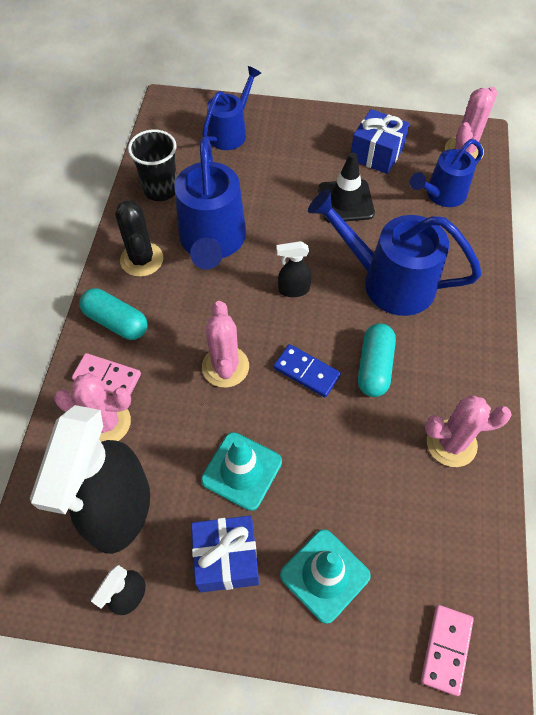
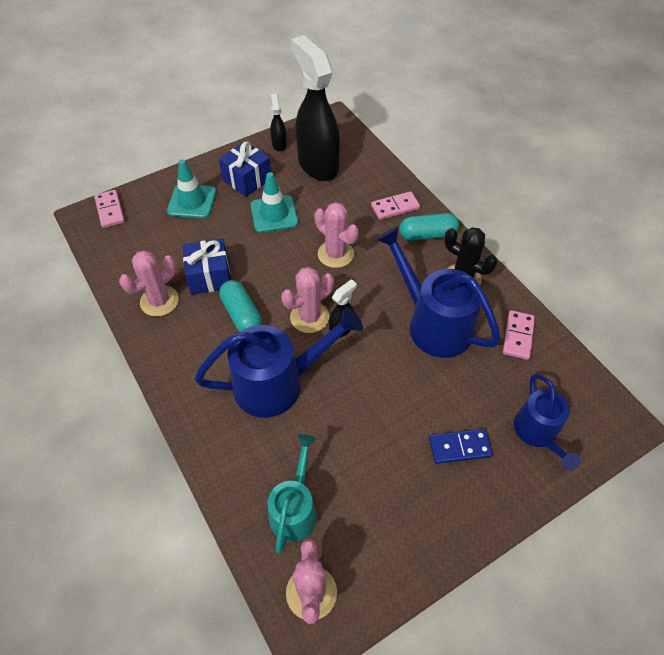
camera: 140 degrees right, 5 degrees down
pink cactus [54,373,131,442] -> pink cactus moved to [281,267,334,333]
black cup [128,130,177,201] -> pink domino [503,310,535,360]
blue domino [273,344,341,397] -> blue domino moved to [429,429,493,464]
black traffic cone [318,152,375,222] -> none
blue gift [351,109,410,174] -> blue gift moved to [182,238,231,295]
blue watering can [410,139,483,207] -> turquoise watering can [268,434,317,554]

